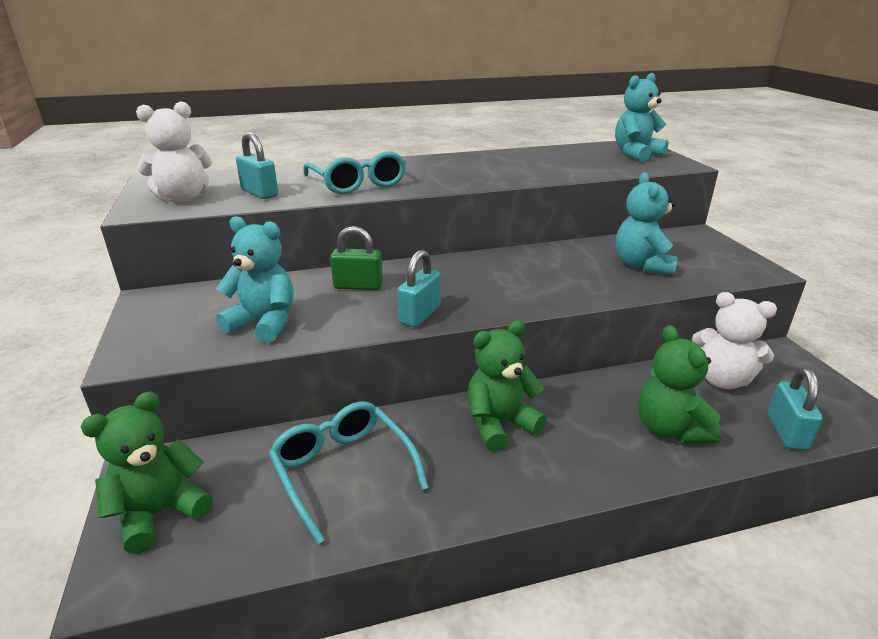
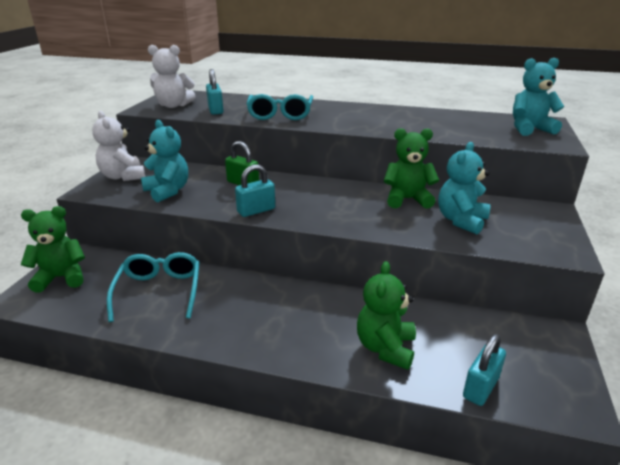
camera: 30 degrees right, 0 degrees up
green teddy bear [468,320,547,452] -> green teddy bear moved to [384,128,439,209]
white teddy bear [692,292,777,389] -> white teddy bear moved to [92,111,145,181]

